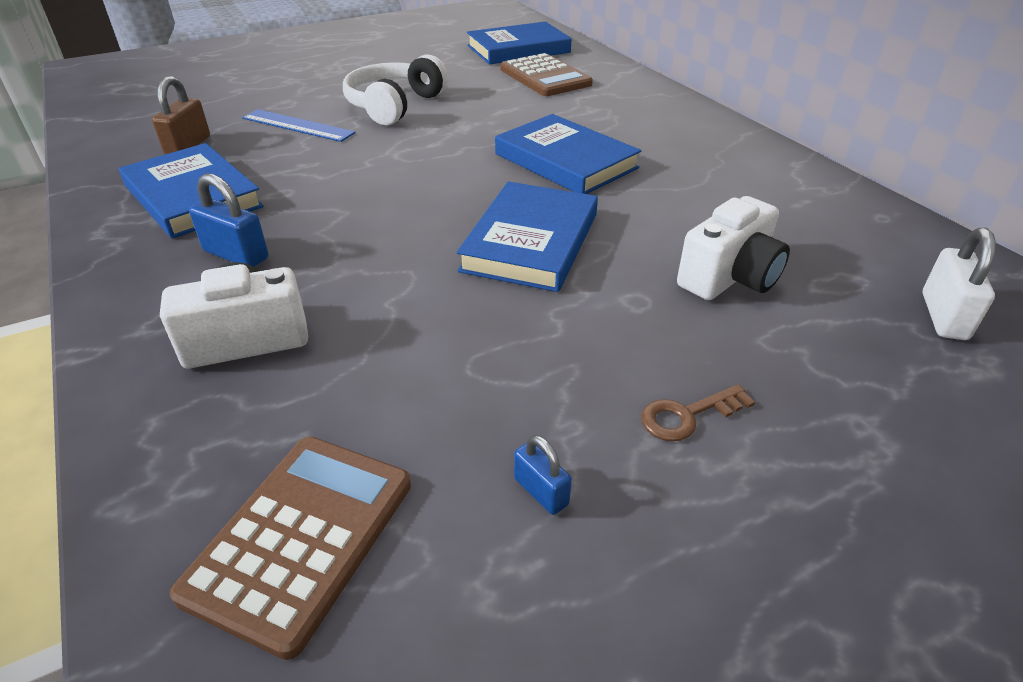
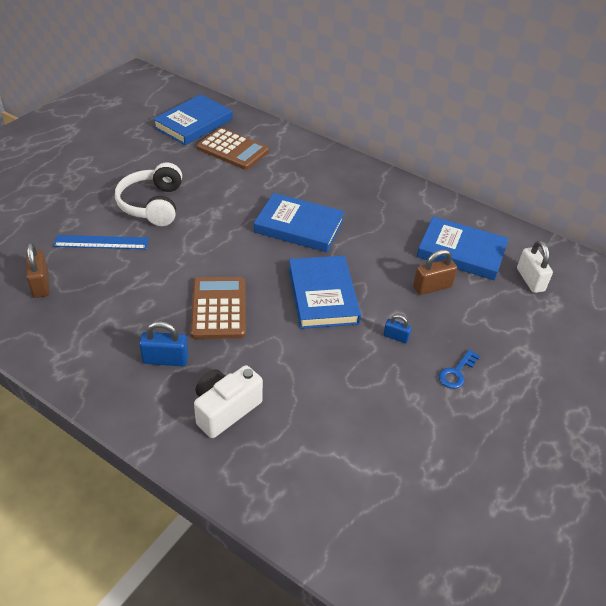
camera: 30 degrees left, 5 degrees up
blue book [119,143,264,239] -> blue book moved to [417,216,509,280]
brown calculator [170,436,411,660] -> brown calculator moved to [191,277,246,339]
blue padlock [514,435,572,515] -> blue padlock moved to [383,315,412,343]
brown key [641,384,755,441] -> blue key [439,349,480,389]
white camera [677,196,790,300] -> brown padlock [413,249,457,295]

